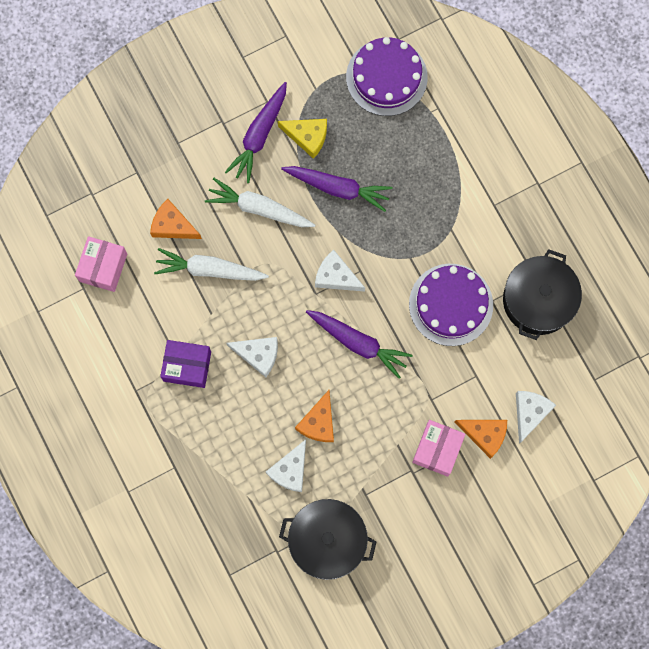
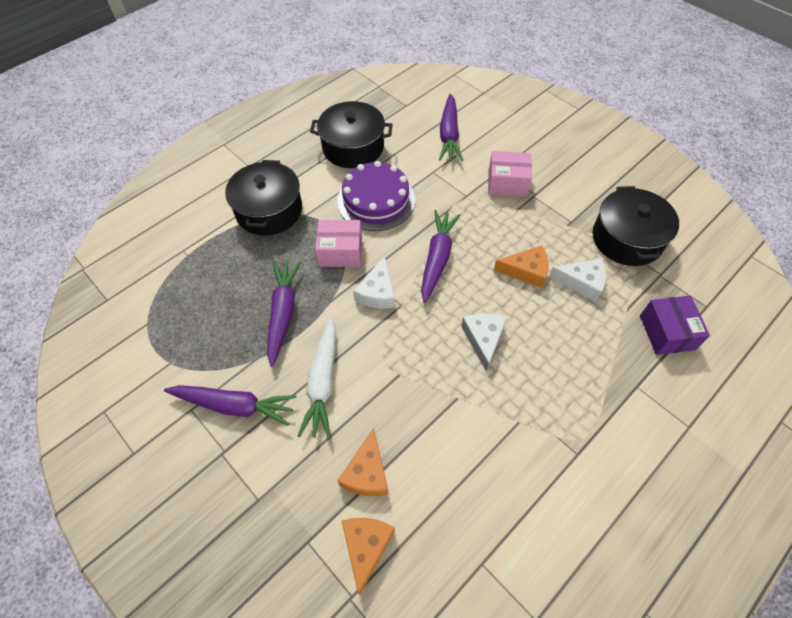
camera: 105 degrees left, 20 degrees down
pink box [75,236,127,292] -> pink box moved to [315,220,362,267]
white carrot [154,248,269,281] -> none
purple box [160,340,211,388] -> purple box moved to [640,296,710,355]
yellow cheese [278,119,327,159] -> none
purple cake [346,37,428,116] -> none
orange cheese [455,420,507,459] -> orange cheese moved to [342,518,395,595]
white cheese [516,391,556,444] -> purple carrot [439,93,463,161]
none -> black pot [225,160,302,236]

